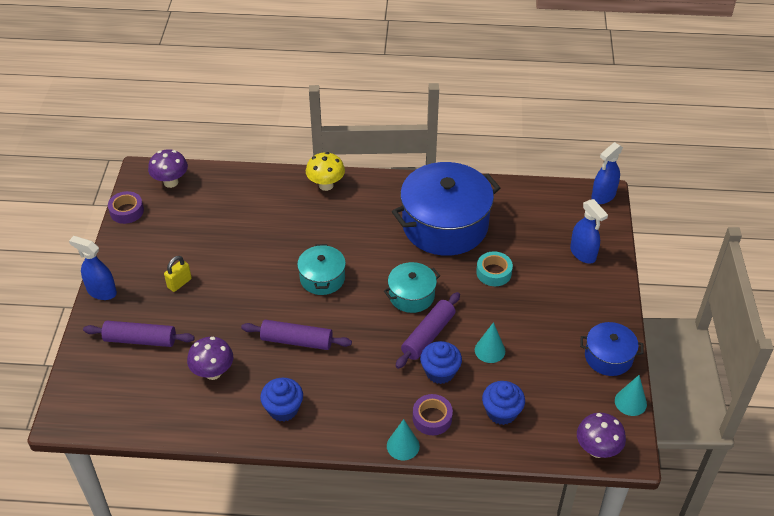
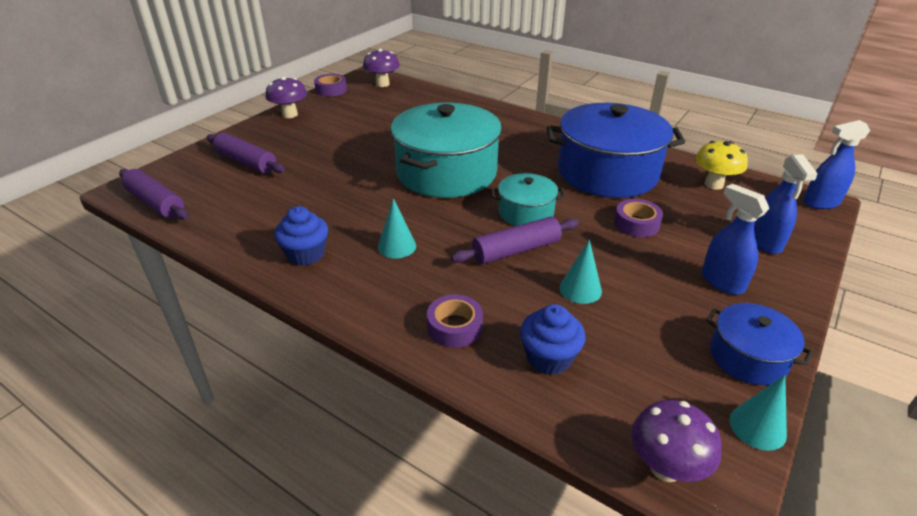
camera: 30 degrees right, 10 degrees down
blue spray bottle [69,236,117,300] -> blue spray bottle moved to [702,184,770,295]
yellow padlock [164,256,192,292] -> none
purple mushroom [187,337,233,380] -> purple mushroom moved to [266,76,307,118]
purple rolling pin [241,320,352,350] -> purple rolling pin moved to [119,169,188,220]
turquoise pot [297,244,346,295] -> turquoise pot [391,103,502,198], size x1.99
yellow mushroom [306,152,345,191] -> yellow mushroom moved to [695,141,748,190]
turquoise cone [387,419,420,460] -> turquoise cone moved to [378,198,416,258]
blue cupcake [420,341,462,384] -> none
turquoise tape [476,251,513,286] -> purple tape [614,199,663,237]

